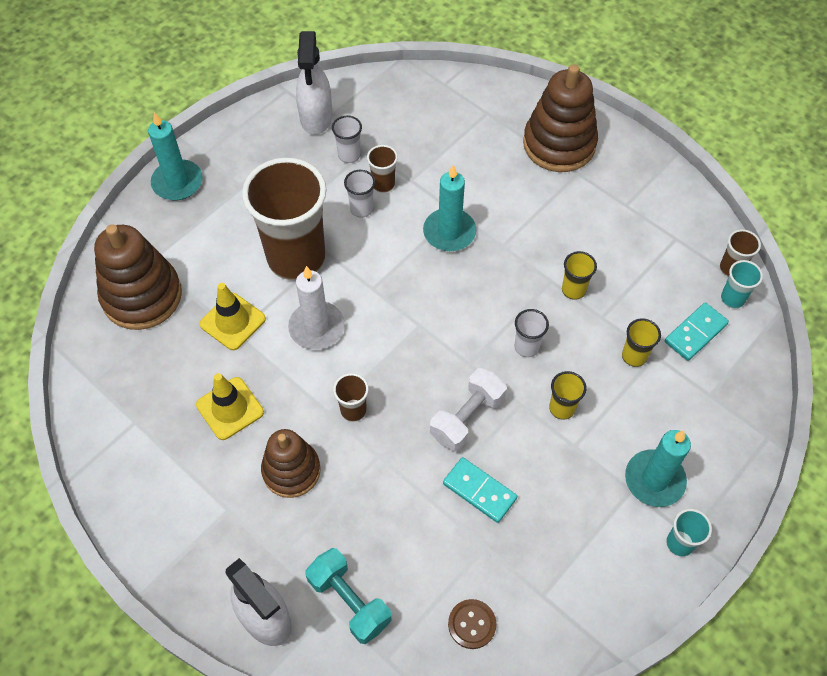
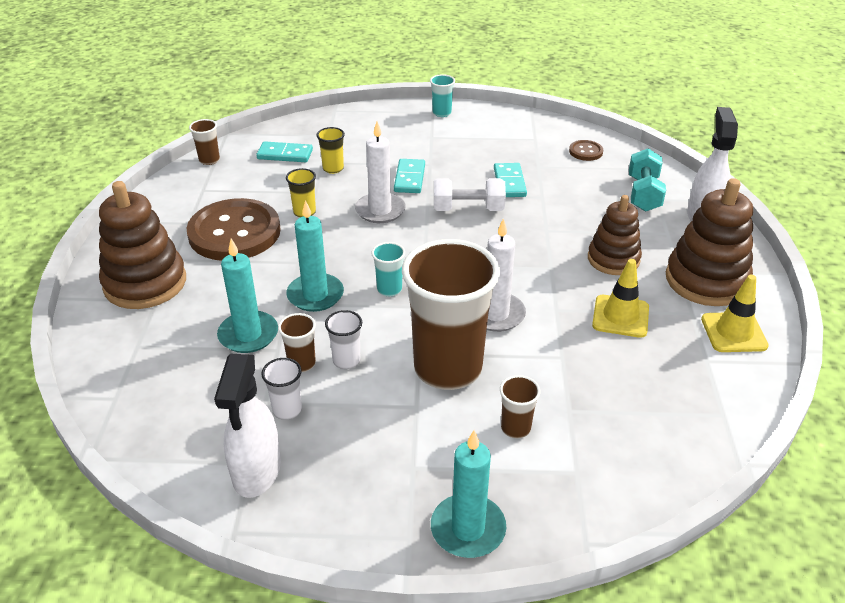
camera: 130 degrees left, 20 degrees down
brown stacking toy [94,224,182,330] -> brown stacking toy moved to [666,178,753,306]
yellow traffic cone [199,283,266,350] -> yellow traffic cone moved to [701,275,769,352]
white spray bottle [296,31,332,135] -> white spray bottle turned 135 degrees clockwise [214,354,281,498]
brown cup [333,373,369,422] -> brown cup moved to [500,375,541,439]
white cup [515,309,549,357] -> white candle [355,121,406,223]
yellow cup [549,371,586,420] -> turquoise domino [394,159,425,193]
turquoise candle [625,430,691,507] -> turquoise candle moved to [217,239,278,353]
turquoise cup [721,260,763,308] -> turquoise cup moved to [371,242,405,296]
none -> brown button [187,198,281,261]

